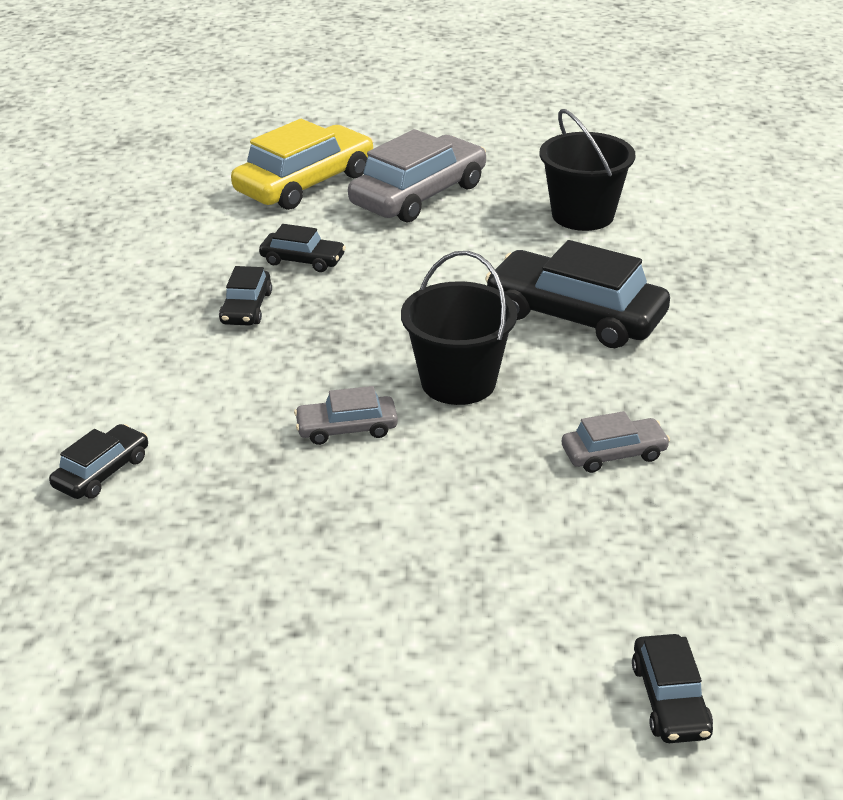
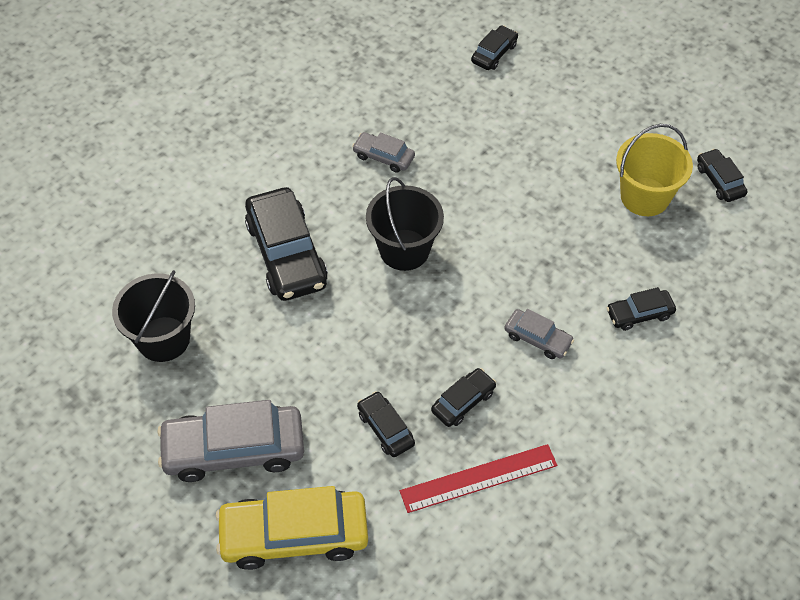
camera: 140 degrees left, 20 degrees up
grey car [294,386,398,445] -> grey car moved to [504,309,574,359]
none -> red ruler [400,444,558,513]
none -> yellow bucket [616,124,693,216]
none -> black car [697,149,748,202]

